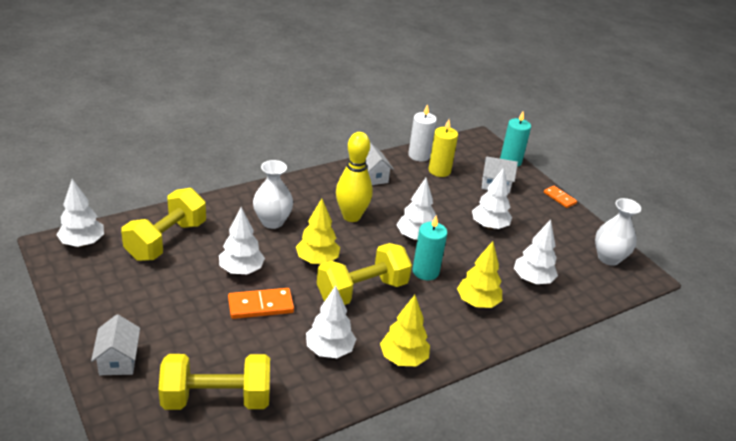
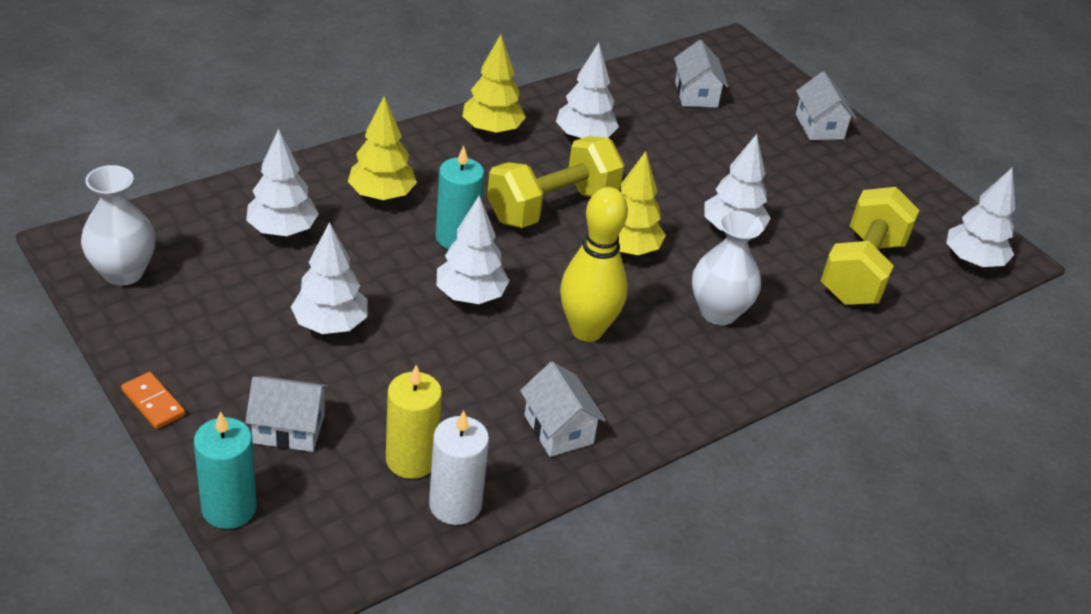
camera: 175 degrees right, 5 degrees up
yellow dumbbell [158,354,270,410] -> white house [674,40,728,107]
orange domino [228,288,294,319] -> none

